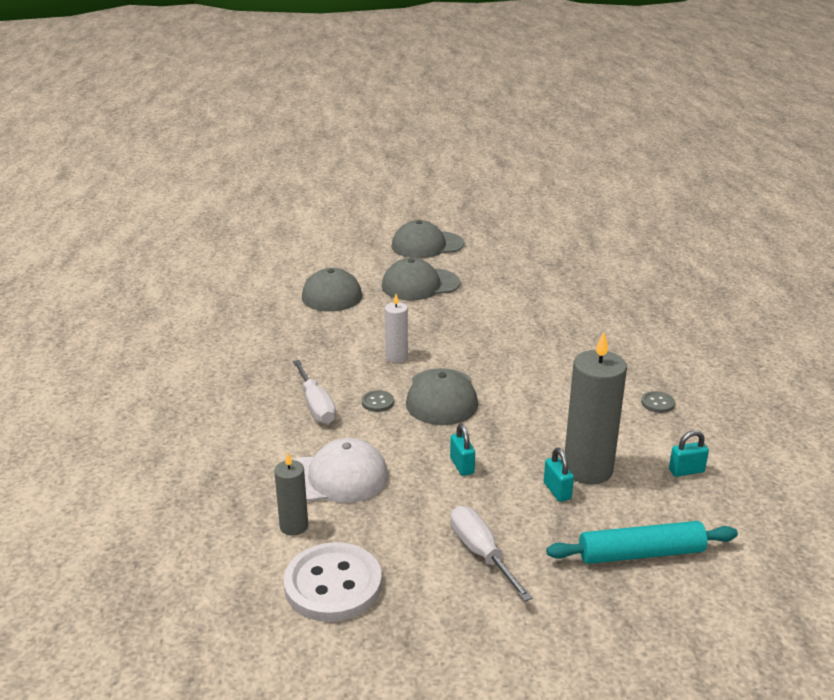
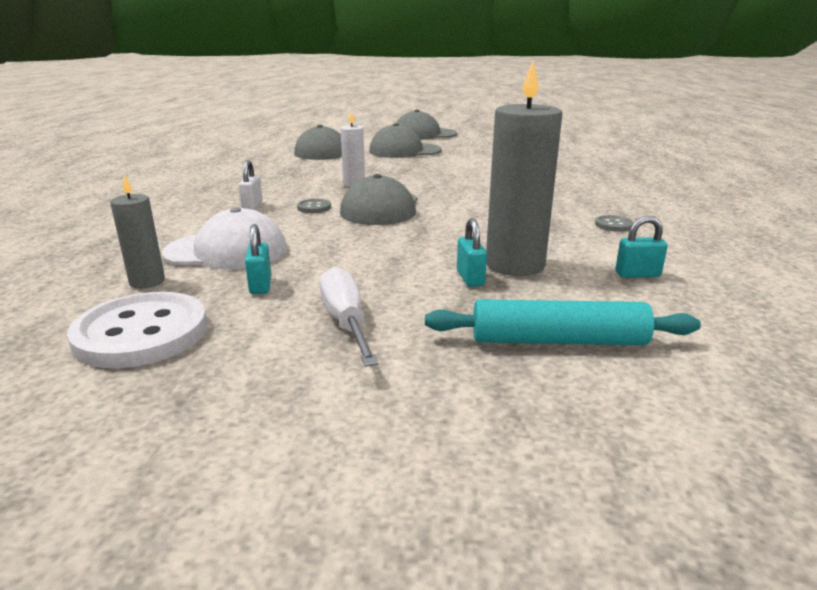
camera: 10 degrees right, 5 degrees down
white screwdriver [293,360,336,424] -> white padlock [238,160,262,210]
turquoise padlock [450,424,475,476] -> turquoise padlock moved to [245,224,271,294]

